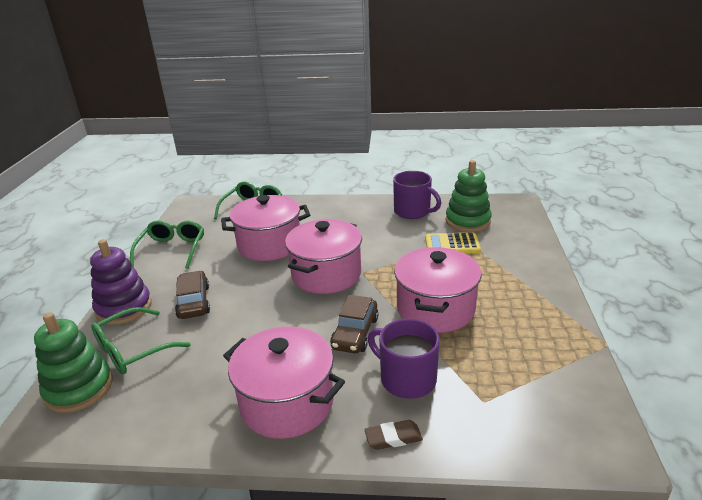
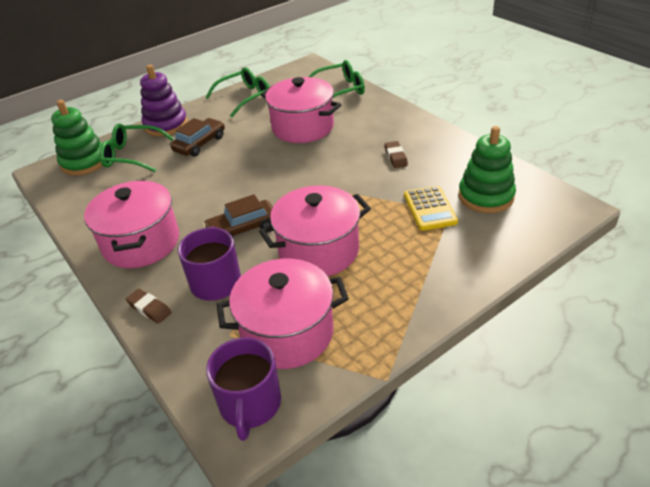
camera: 50 degrees right, 10 degrees up
pink pot [285,219,362,294] -> pink pot moved to [217,259,349,369]
purple mug [393,171,441,219] -> purple mug moved to [206,337,281,441]
yellow calculator [425,233,481,253] -> yellow calculator turned 150 degrees counterclockwise [404,186,458,231]
none -> brown eraser [385,141,408,168]

